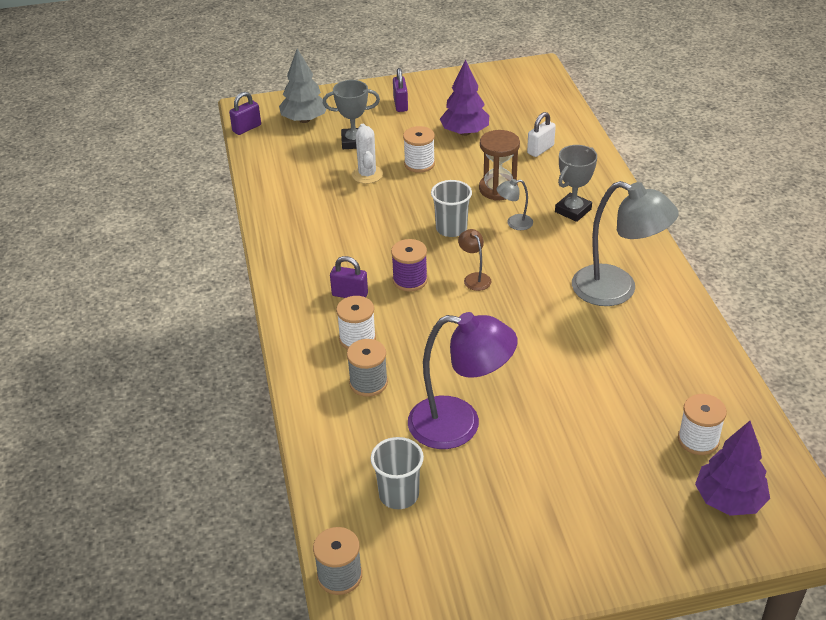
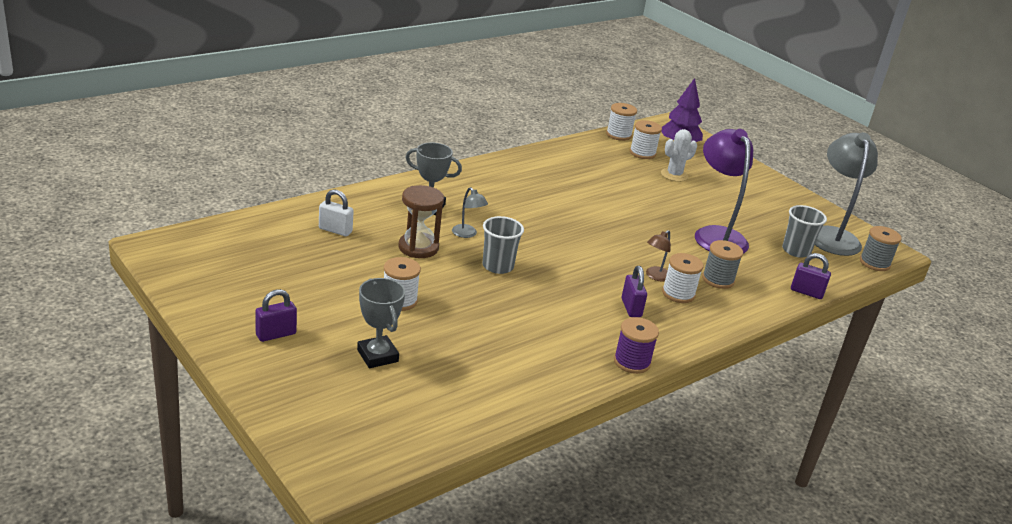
camera: 120 degrees left, 10 degrees down
purple padlock [229,92,261,135] -> purple padlock moved to [791,253,831,299]
grey tree [279,48,328,123] -> none
white cactus [352,124,383,184] -> white cactus moved to [661,129,697,182]
purple spool [391,239,428,292] -> purple spool moved to [614,317,659,374]
purple tree [440,59,489,136] -> none
brown lamp [458,229,491,291] -> brown lamp moved to [646,230,671,282]
grey lamp [572,181,679,306] -> grey lamp moved to [815,132,878,256]
none -> white spool [606,103,637,141]

